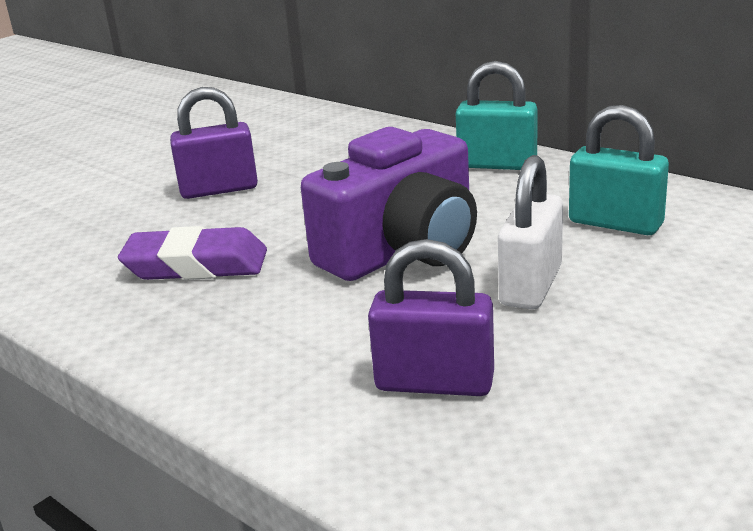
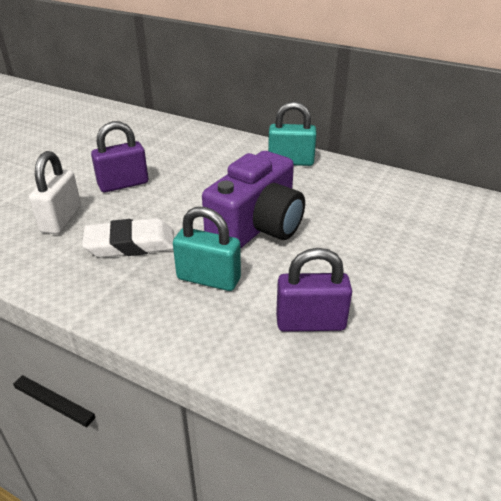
camera: 15 degrees left, 10 degrees up
purple eraser [118,226,267,280] -> white eraser [82,218,174,258]
white padlock [498,155,563,309] -> white padlock moved to [29,151,81,234]
turquoise padlock [569,105,669,235] -> turquoise padlock moved to [173,207,241,291]

